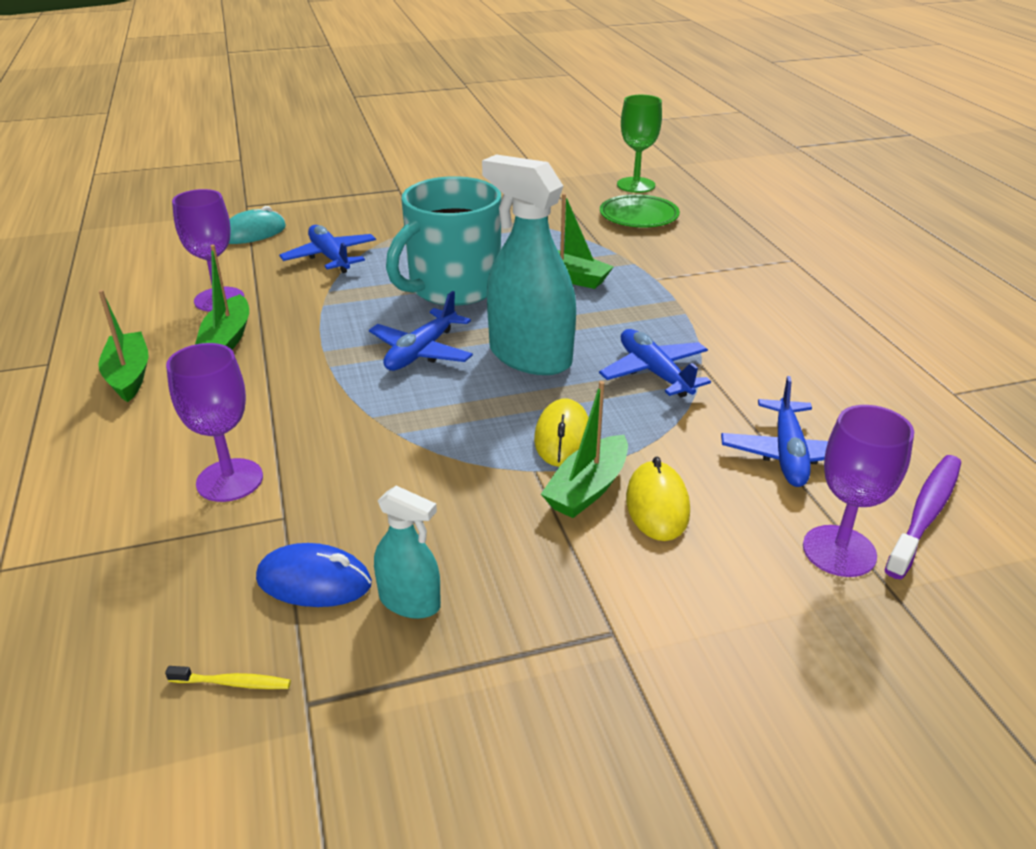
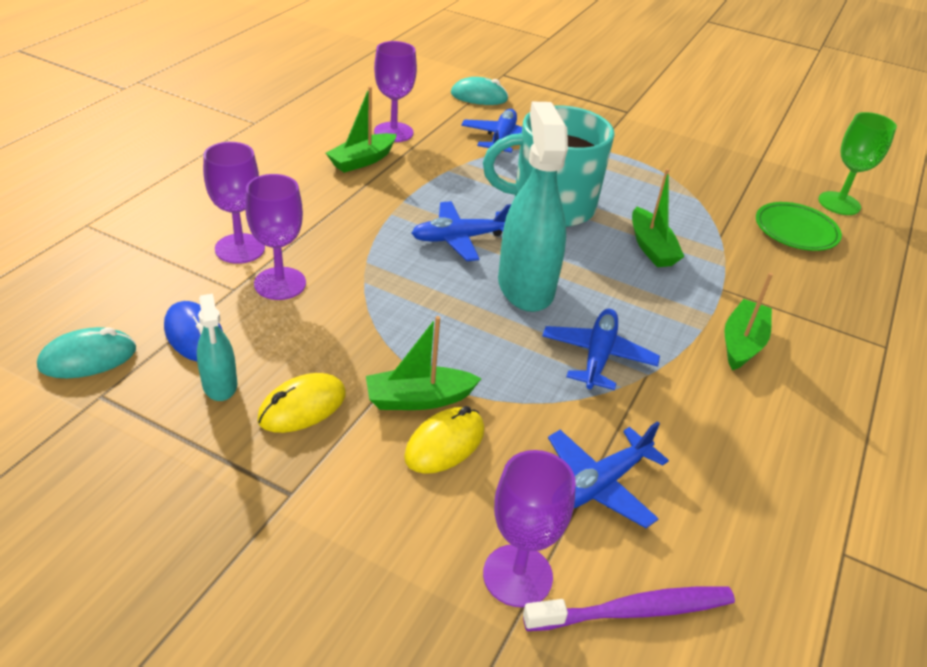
camera: 40 degrees right, 5 degrees up
green boat [98,290,149,402] -> green boat moved to [724,273,773,370]
yellow toothbrush [165,666,291,689] -> turquoise mouse [37,327,136,378]
yellow mouse [534,398,589,467] -> yellow mouse moved to [257,373,346,433]
none -> purple goblet [245,174,306,300]

